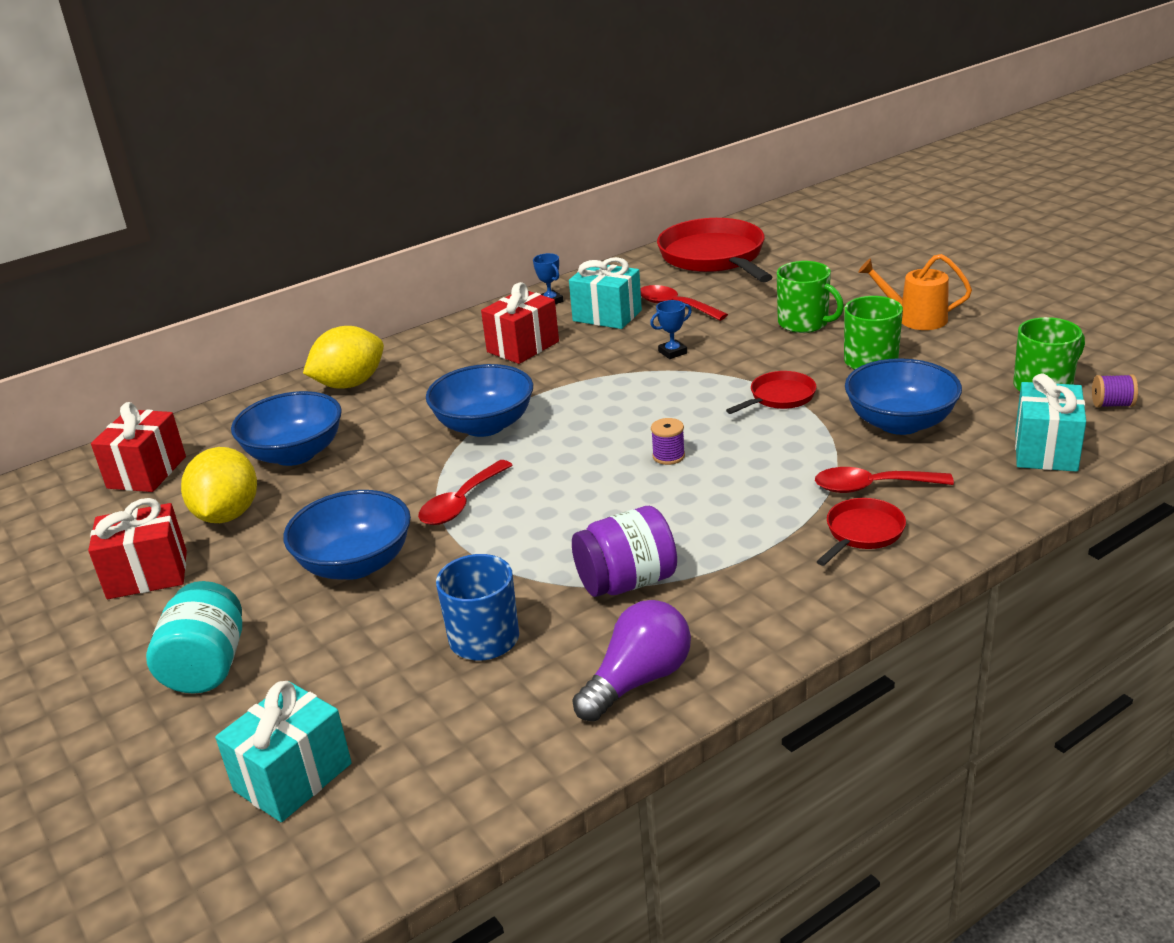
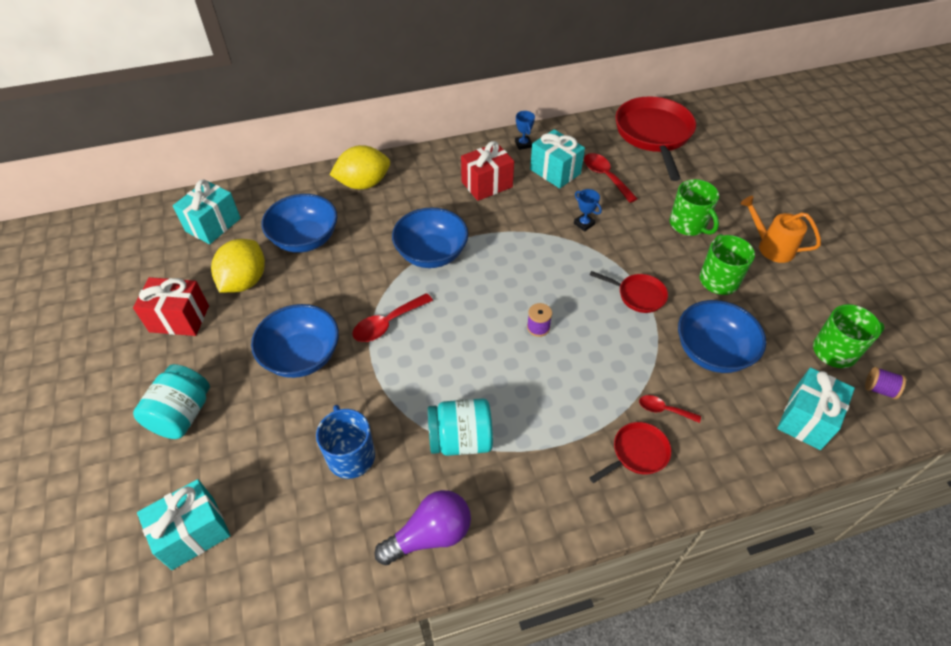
camera: 15 degrees right, 20 degrees up
red gift [91,402,186,492] -> turquoise gift [173,180,241,244]
purple jar [572,506,677,597] -> turquoise jar [428,398,493,456]
blue trophy [650,300,692,359] -> blue trophy turned 60 degrees clockwise [574,189,602,232]
red pan [726,371,817,414] -> red pan turned 45 degrees clockwise [590,271,668,313]
red spoon [815,467,954,493] -> red spoon [639,395,701,423], size x0.62

